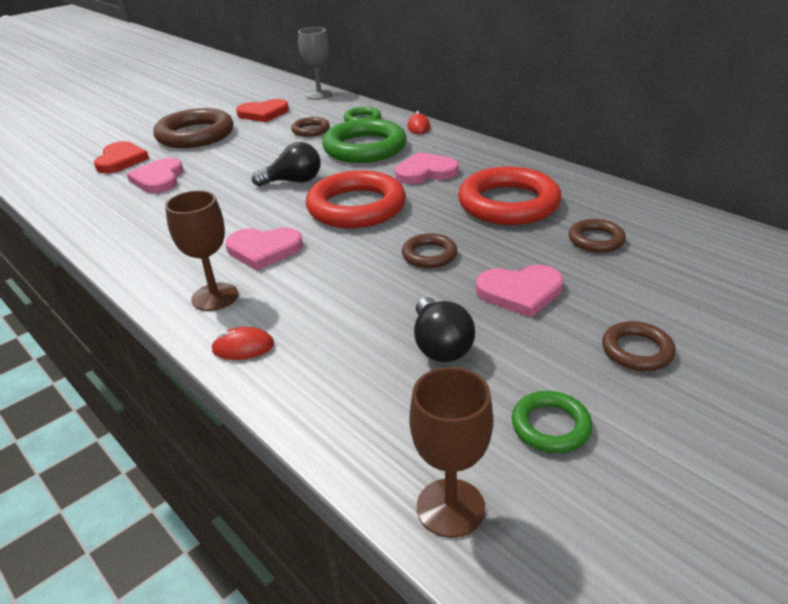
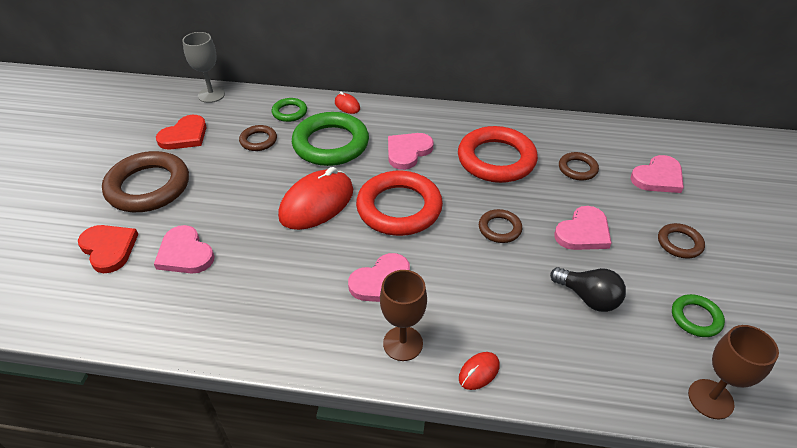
camera: 40 degrees left, 10 degrees up
black light bulb [252,142,321,186] -> red mouse [278,167,353,230]
none -> pink heart [630,155,684,193]

